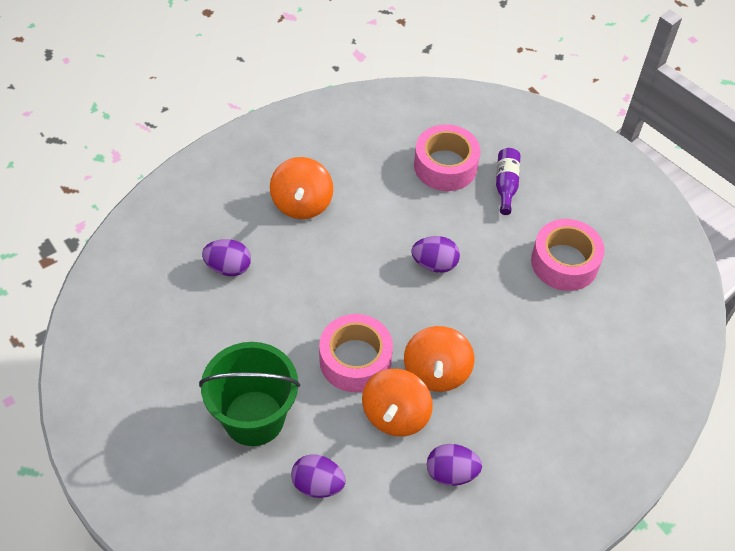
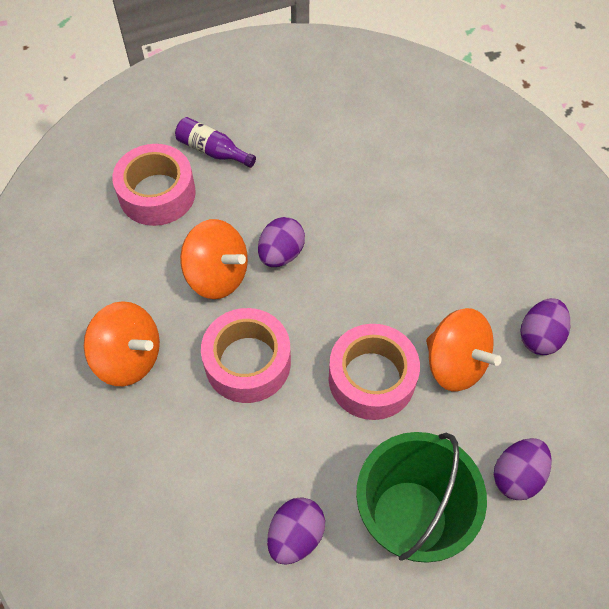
camera: 65 degrees left, 5 degrees up
purple egg [202,239,251,276] -> purple egg moved to [267,497,325,565]
orange spinning top [404,326,474,392] -> orange spinning top moved to [180,219,248,299]
pink tape [531,219,605,291] -> pink tape moved to [201,308,291,403]

